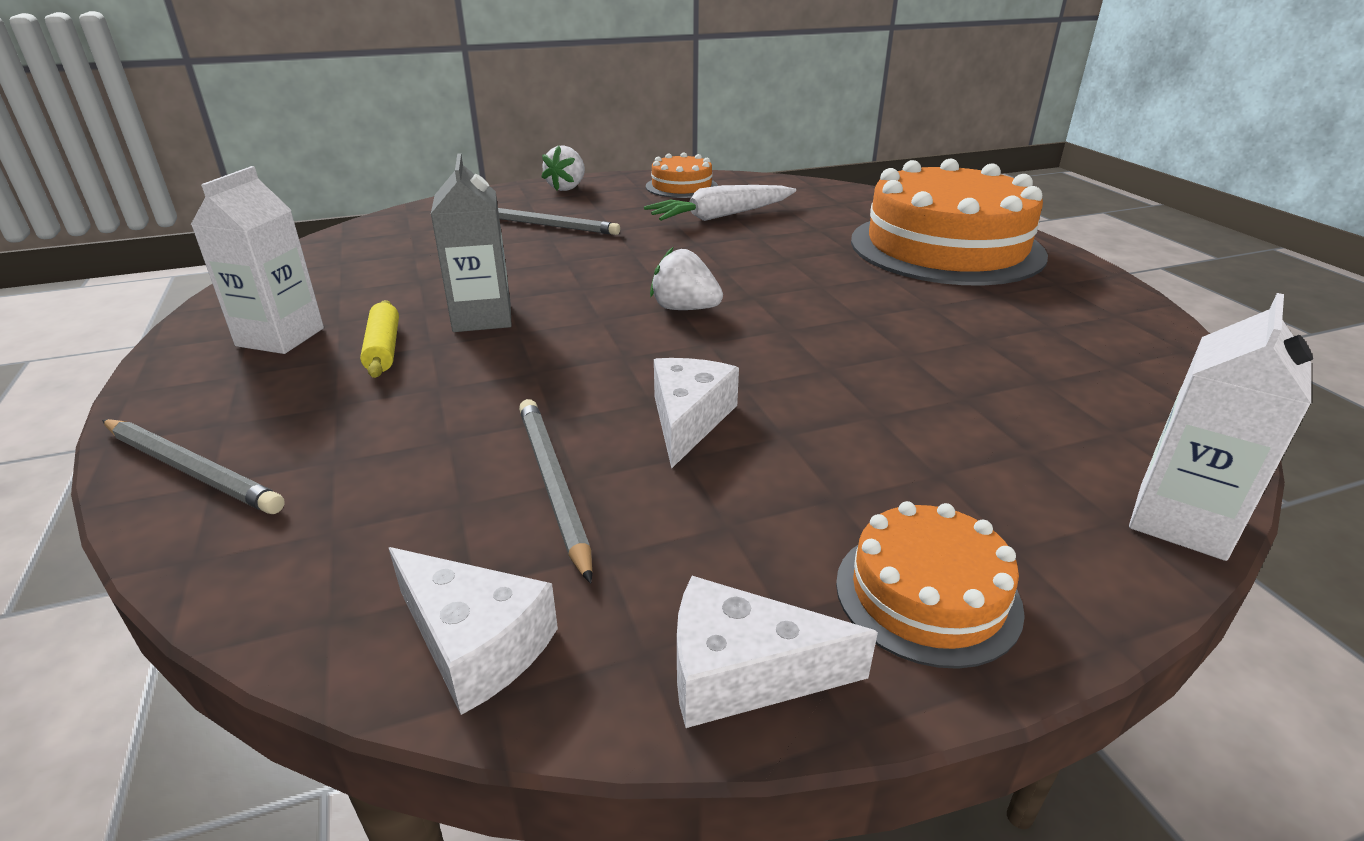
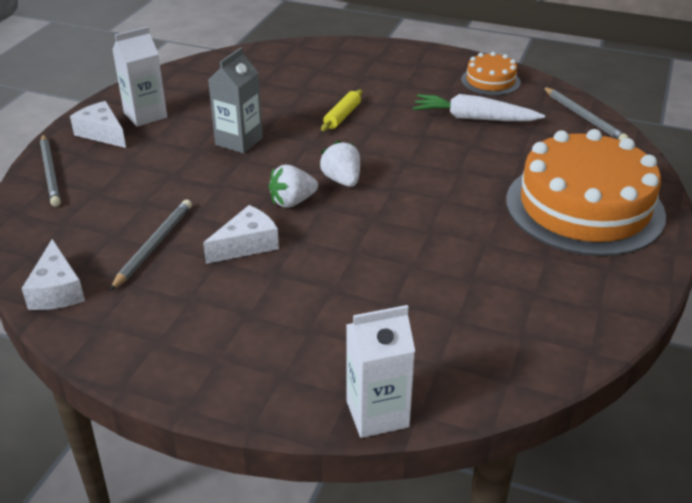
camera: 40 degrees right, 5 degrees up
yellow rolling pin [360,300,399,378] -> yellow rolling pin moved to [321,89,363,131]
grey pencil [498,208,620,235] -> grey pencil moved to [543,87,629,140]
white strawberry [541,145,585,191] -> white strawberry moved to [268,165,318,208]
white cheese [677,576,878,728] -> white cheese moved to [70,101,126,148]
orange cake [836,501,1025,669] -> none

